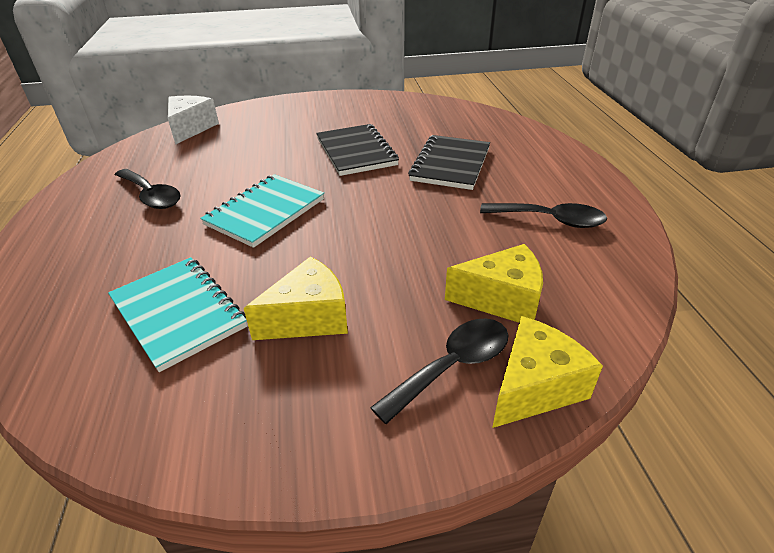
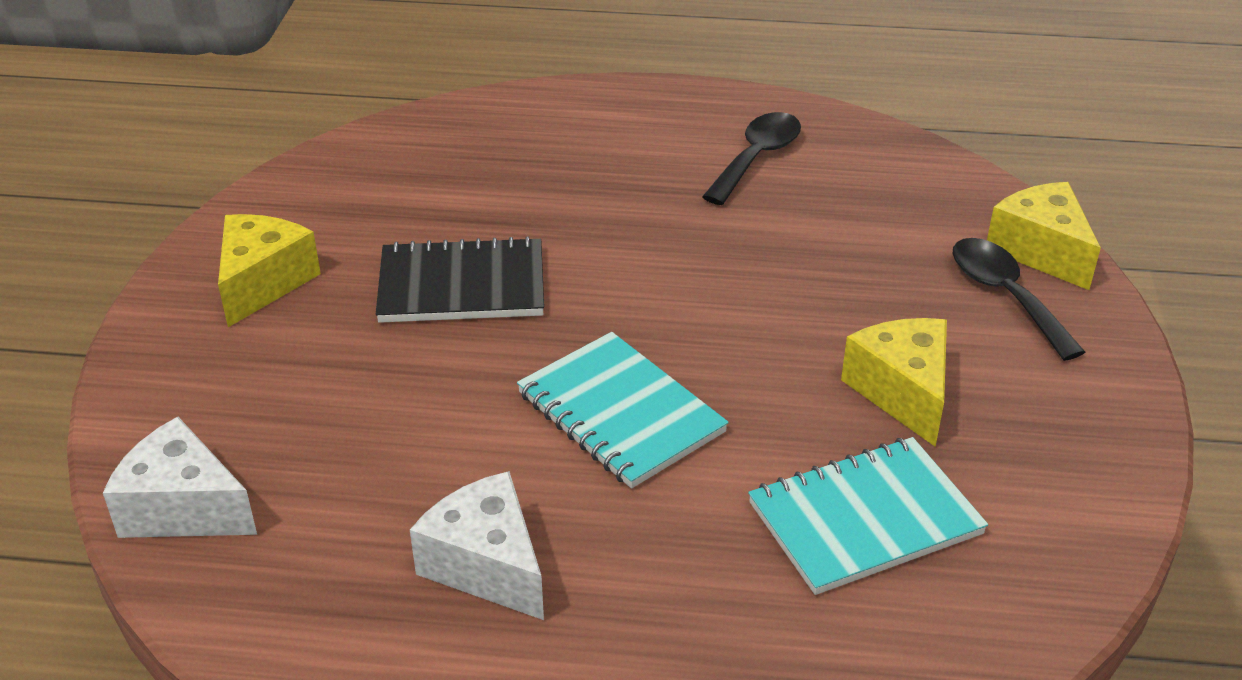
camera: 75 degrees left, 0 degrees up
black spoon [115,169,181,209] -> white cheese [410,471,544,620]
black notebook [408,135,490,190] -> none
yellow cheese [445,244,543,323] -> yellow cheese moved to [218,214,321,327]

